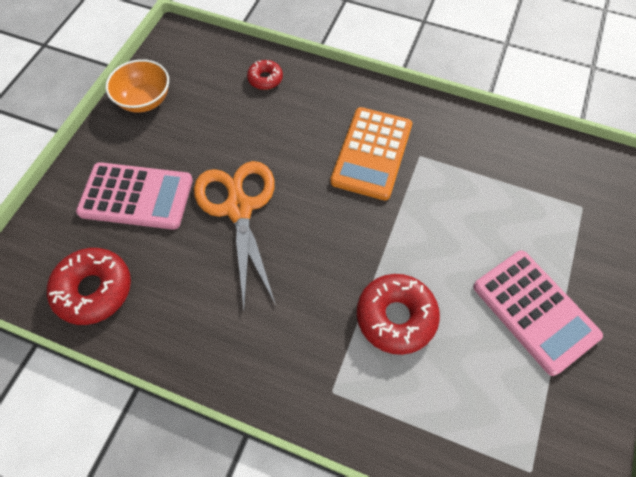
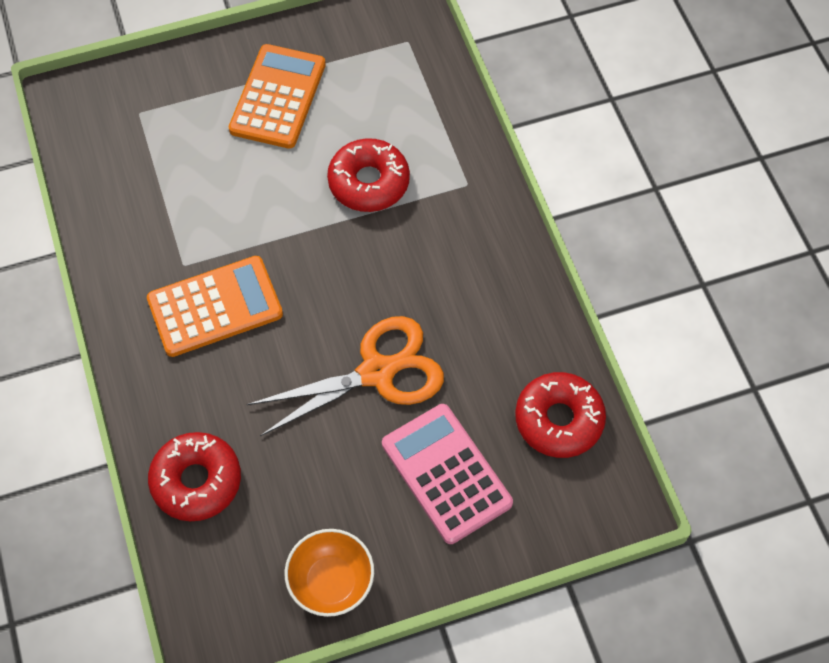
camera: 130 degrees left, 0 degrees up
orange scissors [194,161,276,310] -> orange scissors turned 150 degrees counterclockwise [247,316,444,436]
red donut [247,60,283,90] -> red donut [148,432,241,521], size x1.80
pink calculator [473,250,603,376] -> orange calculator [229,44,326,149]

